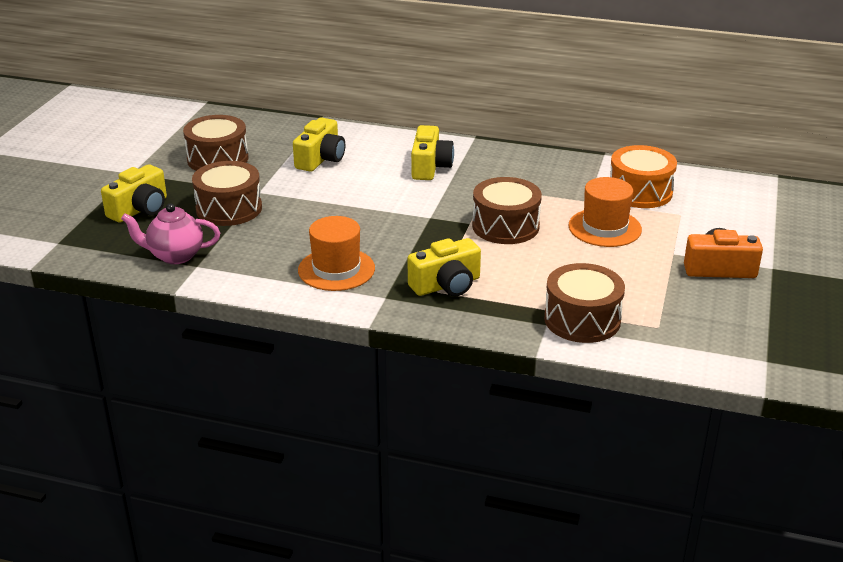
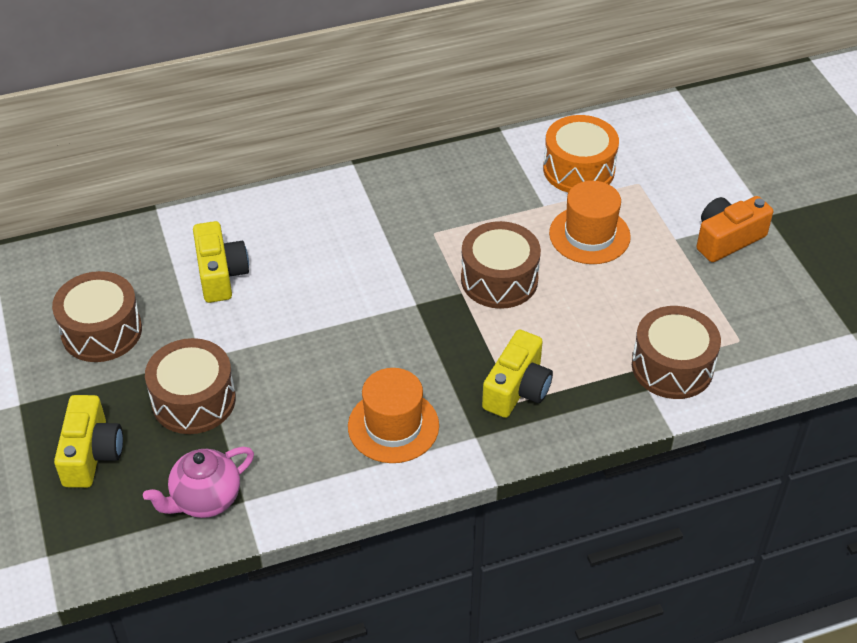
camera: 35 degrees left, 15 degrees up
yellow camera [411,125,454,180] -> none

